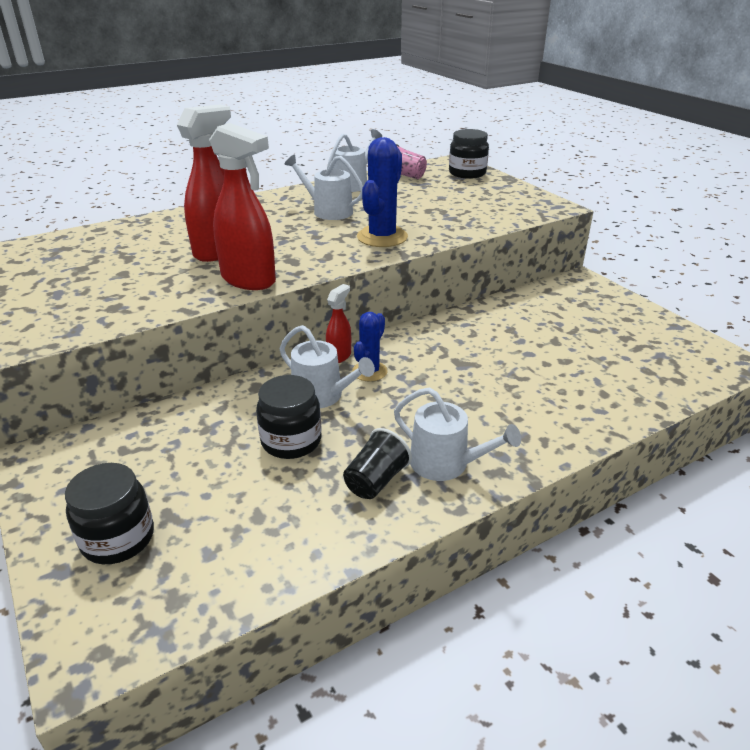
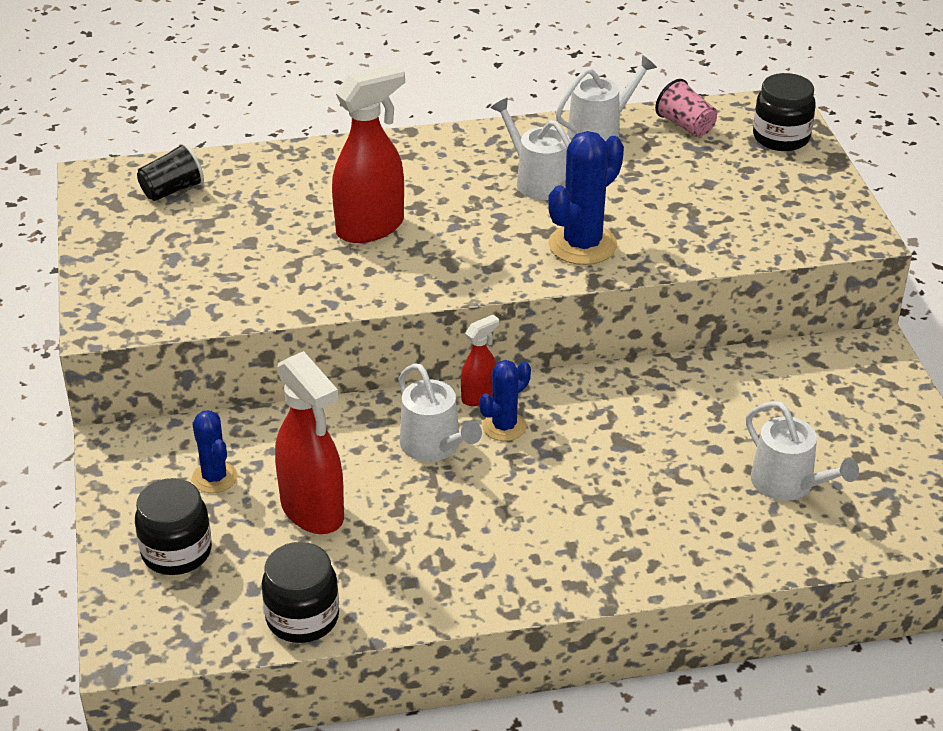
camera: 20 degrees right, 5 degrees up
red spray bottle [209,123,276,290] -> red spray bottle moved to [275,351,344,534]
black jar [256,375,321,459] -> black jar moved to [262,542,339,643]
black cup [343,428,412,499] -> black cup moved to [137,143,204,201]
white watering can [394,388,521,481] -> white watering can moved to [746,401,859,501]
none -> blue cactus [192,410,237,493]

